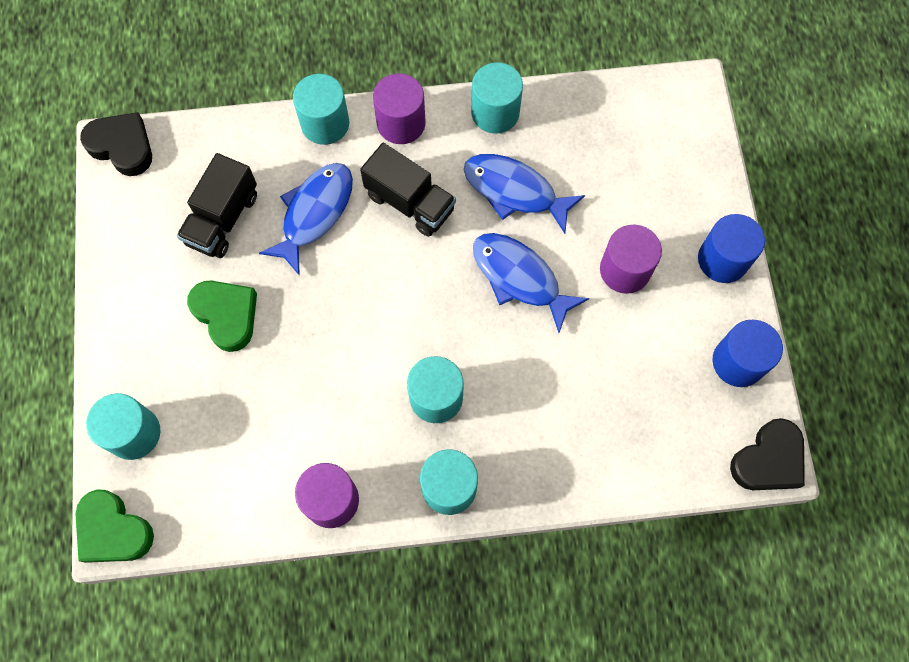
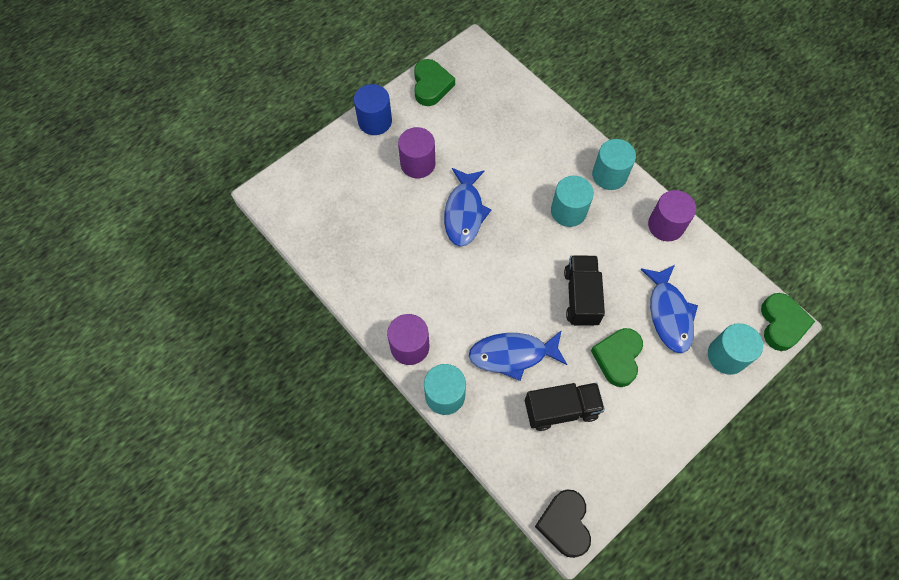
camera: 125 degrees left, 5 degrees down
black truck [360,143,456,237] -> black truck moved to [564,255,605,326]
blue fish [464,154,585,234] -> blue fish moved to [641,265,698,353]
turquoise cylinder [471,62,523,134] -> none
blue cylinder [713,319,783,387] -> green heart [414,59,455,106]
black heart [730,418,805,490] -> none

